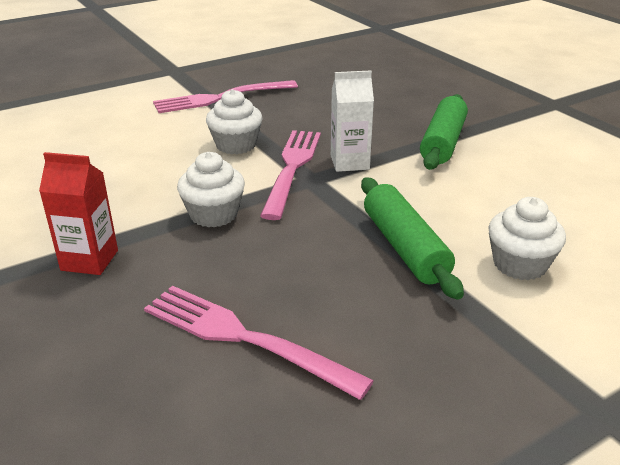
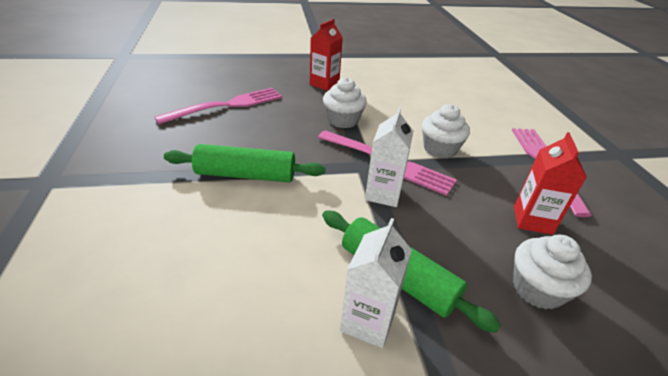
camera: 110 degrees right, 5 degrees up
white cupcake [488,197,566,281] -> white cupcake moved to [513,235,592,310]
none -> white carton [340,218,412,348]
none -> red carton [514,132,587,235]

